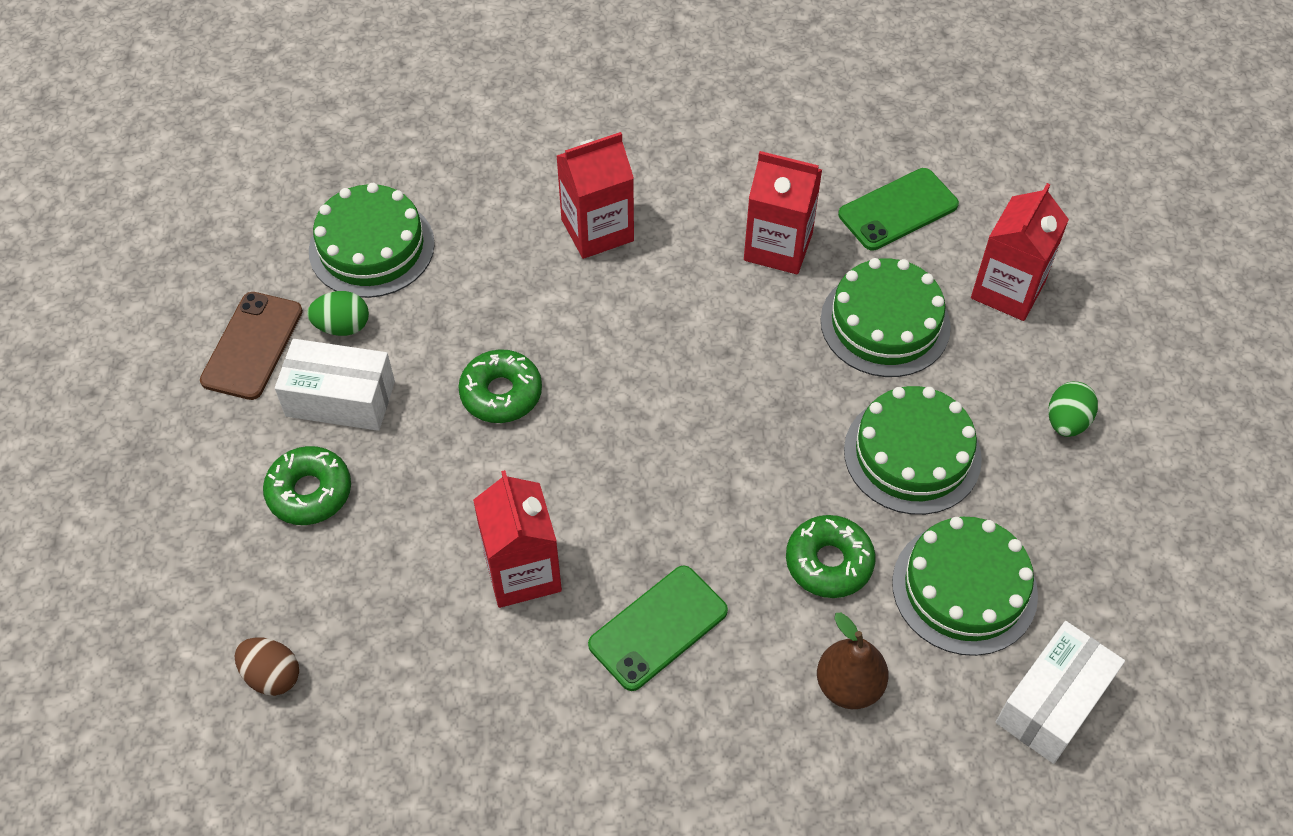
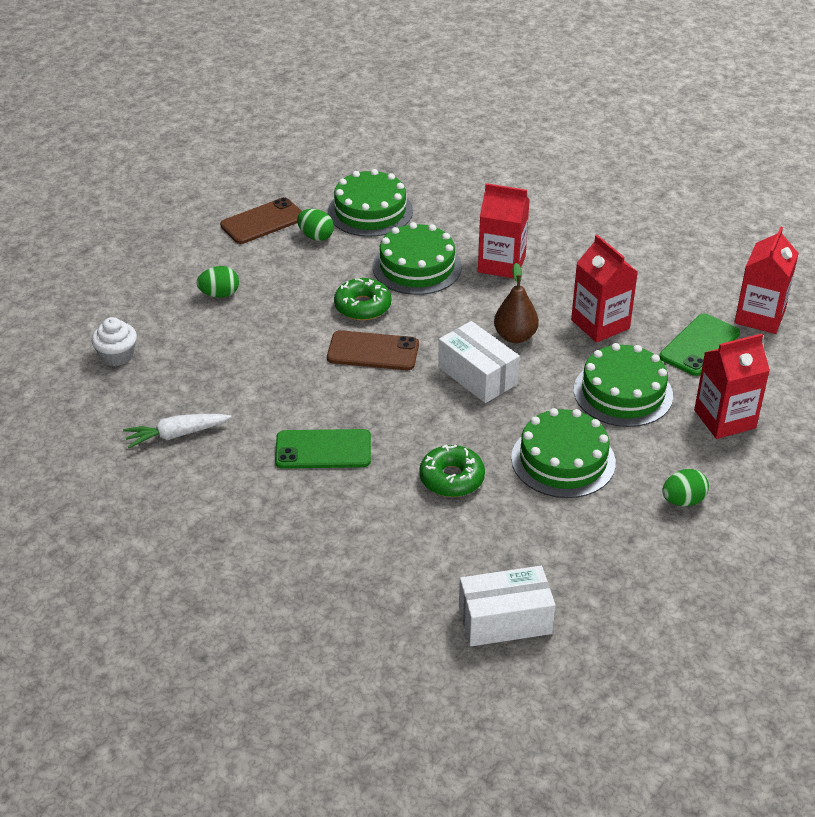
camera: 40 degrees right, 15 degrees down
brown egg [235,637,299,696] -> white cupcake [91,317,137,366]
green donut [263,446,351,525] -> green egg [197,266,239,298]
white box [275,339,395,431] -> white box moved to [438,321,520,403]
red carton [473,470,562,608] -> red carton moved to [735,227,799,334]
brown pear [817,613,889,709] -> brown pear moved to [494,263,539,343]
green phone [838,168,959,251] -> green phone turned 60 degrees counterclockwise [659,313,740,376]
green cake [892,517,1038,656] -> green cake moved to [373,222,462,295]
none -> white carrot [123,414,232,448]
none -> brown phone [327,330,419,370]

